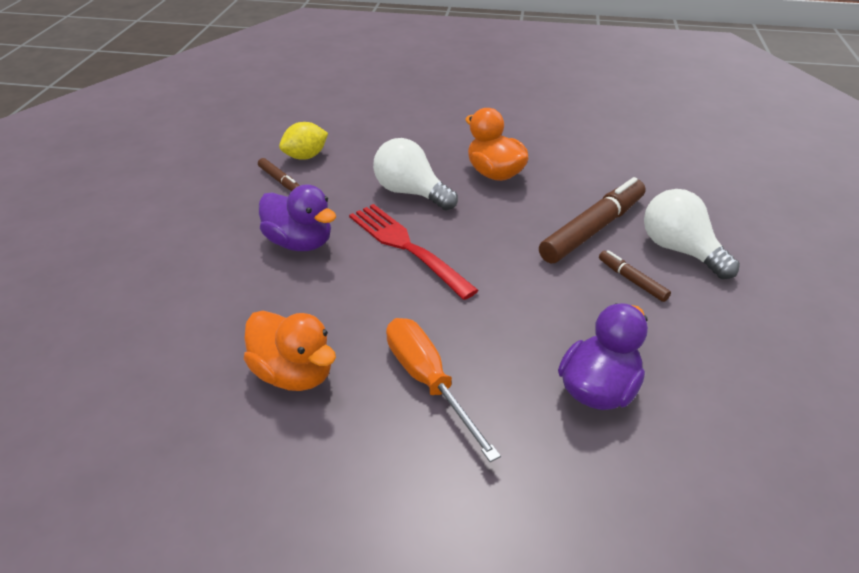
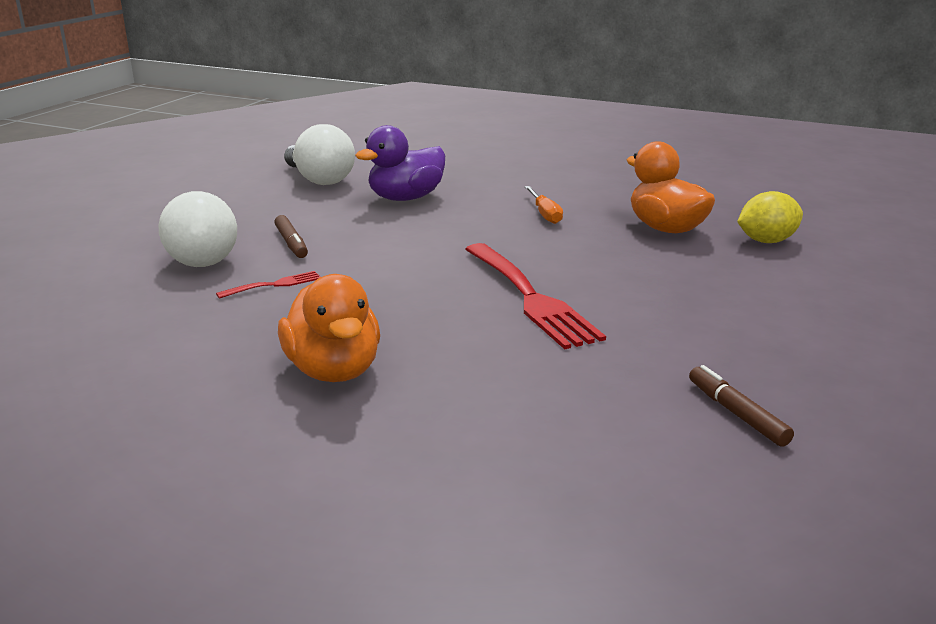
camera: 165 degrees left, 15 degrees down
purple duck [259,184,336,251] -> none
yellow lemon [279,122,328,160] -> yellow lemon moved to [737,191,803,243]
white light bulb [373,138,458,210] -> white light bulb moved to [284,124,355,185]
orange screwdriver [386,318,501,462] -> orange screwdriver [524,186,563,224], size x0.57
brown marker [539,177,646,263] -> red fork [216,271,320,299]

